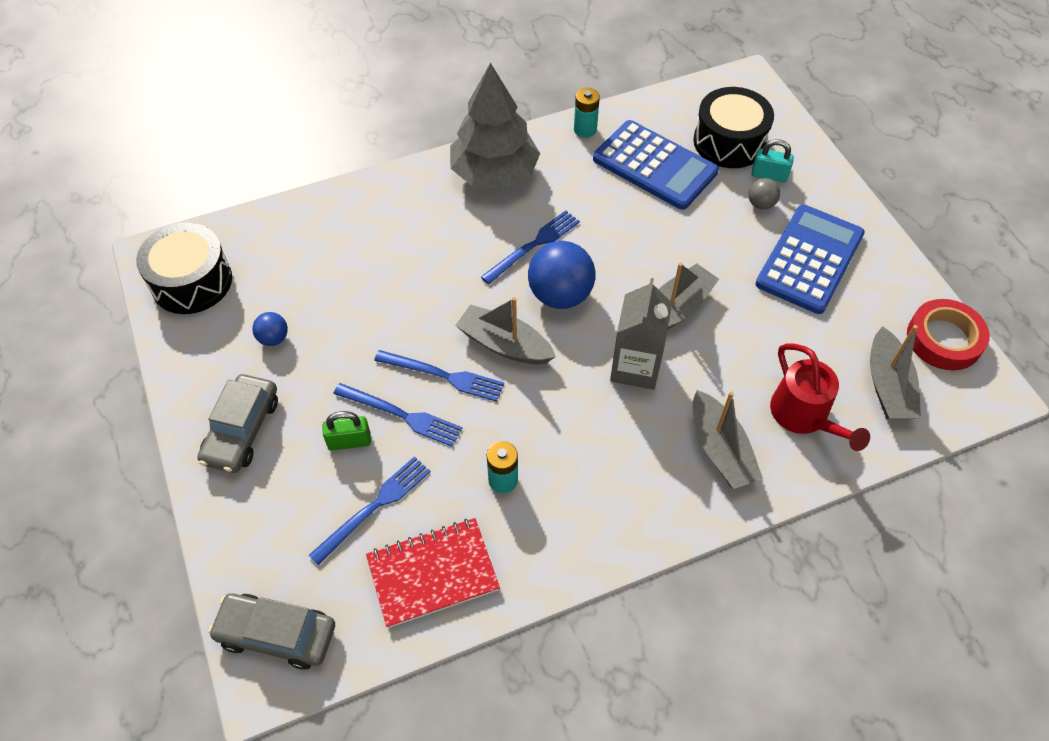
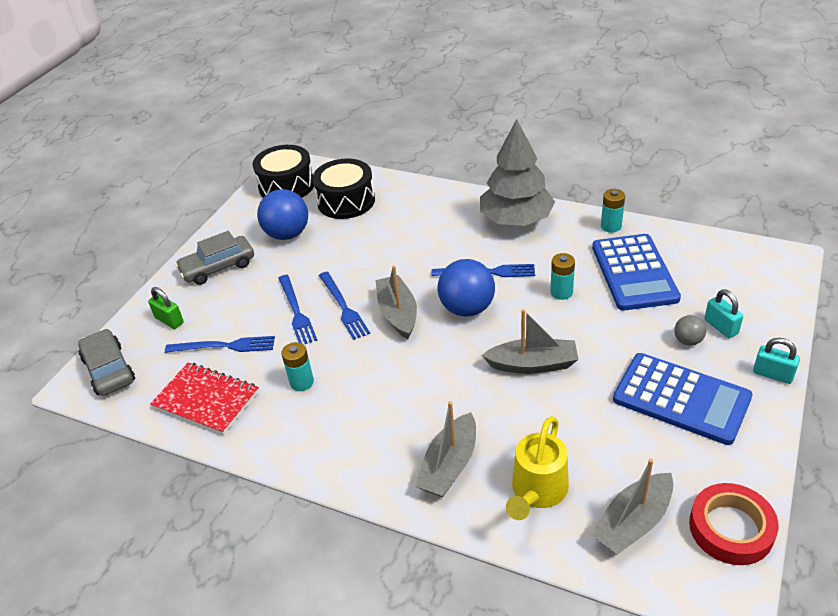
camera: 50 degrees right, 15 degrees down
blue ball [252,312,288,346] -> blue ball [257,189,308,240], size x2.01
green padlock [322,411,371,451] -> green padlock moved to [148,287,184,329]
grey carton [610,278,672,390] -> none
black drum [693,87,774,168] -> black drum moved to [312,158,375,219]
blue calculator [755,204,865,314] -> blue calculator turned 45 degrees clockwise [613,353,752,445]
red watering can [770,343,870,451] -> yellow watering can [506,416,569,520]
none -> turquoise battery [550,253,575,300]
none -> turquoise padlock [753,338,800,384]

